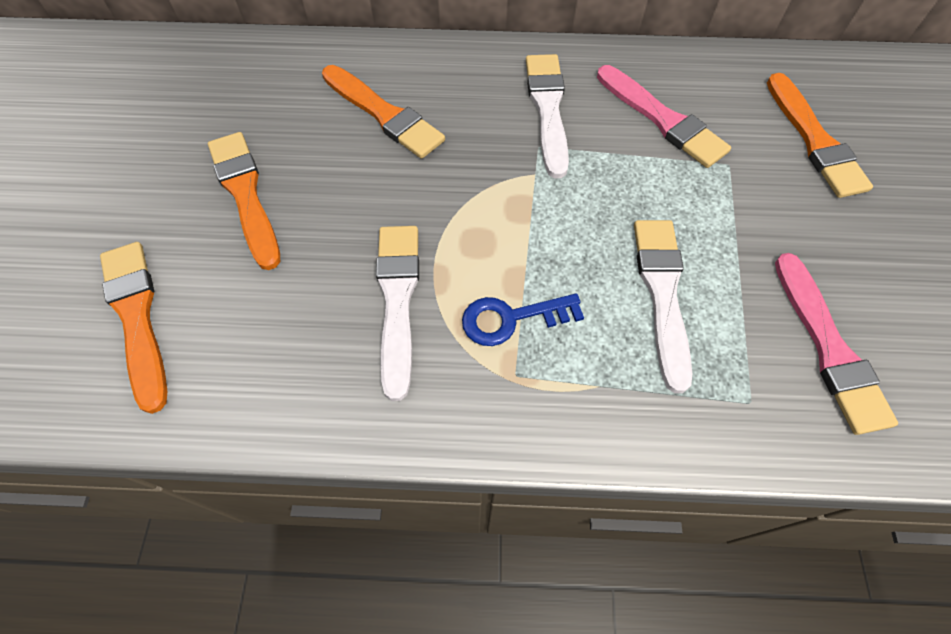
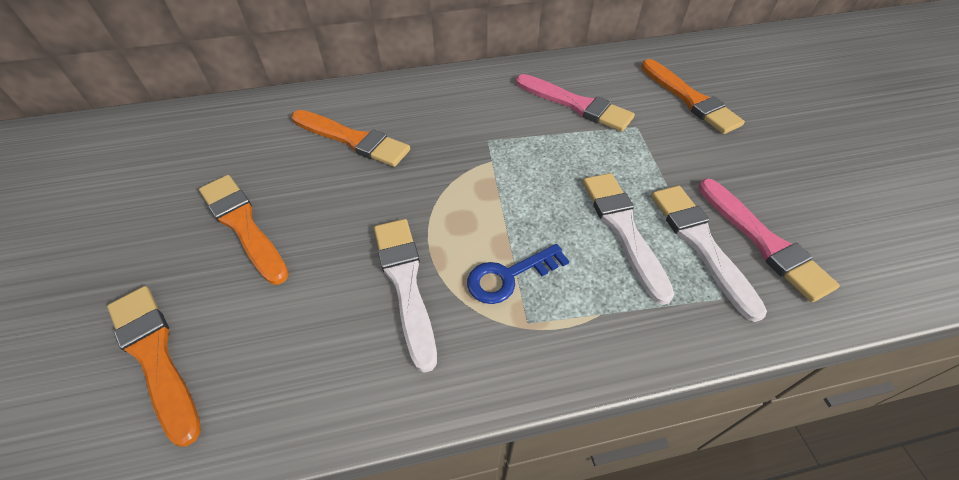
camera: 15 degrees left, 10 degrees down
white brush [526,54,569,178] -> white brush moved to [651,186,767,322]

